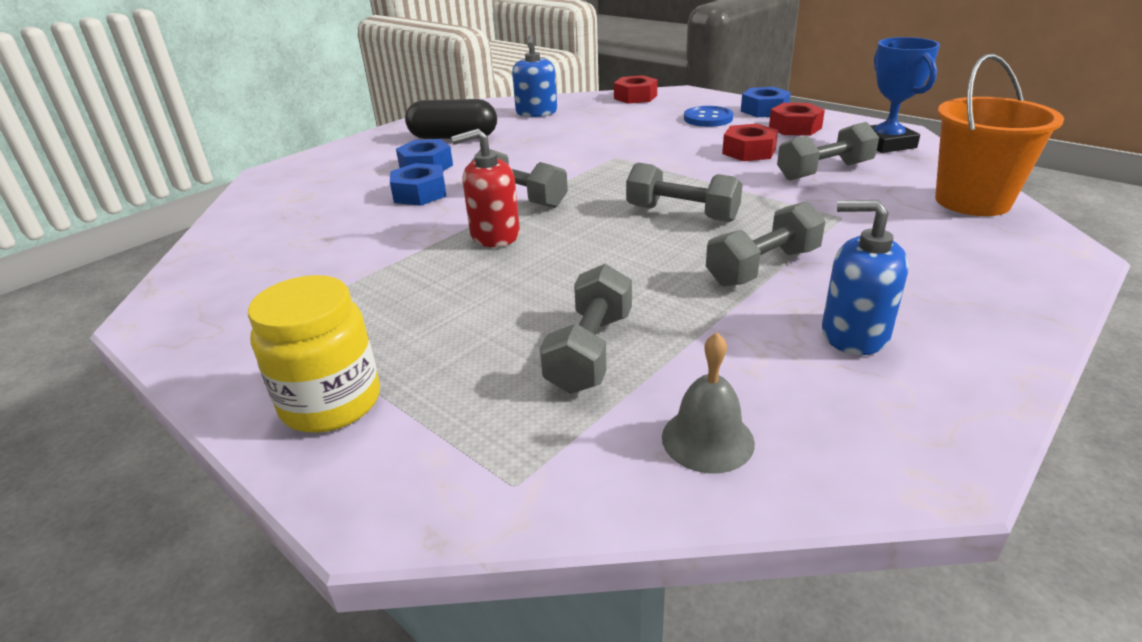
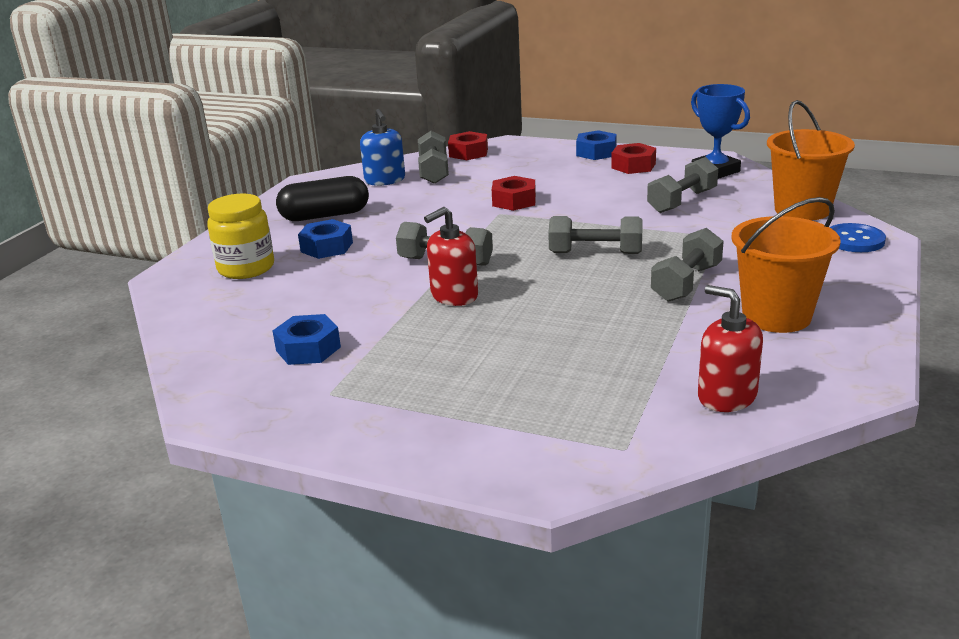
camera: 20 degrees left, 5 degrees down
yellow jar [248,275,380,433] -> yellow jar moved to [207,194,274,279]
blue nut [390,163,446,206] -> blue nut moved to [272,314,341,365]
grey dumbbell [540,264,632,394] -> grey dumbbell moved to [418,131,449,184]
grey bell [662,332,755,473] -> red soap dispenser [698,285,763,412]
blue button [684,106,733,127] -> blue button moved to [829,223,886,252]
red nut [722,124,778,161] -> red nut moved to [492,176,536,211]
blue soap dispenser [822,200,909,355] -> orange bucket [731,197,841,333]

